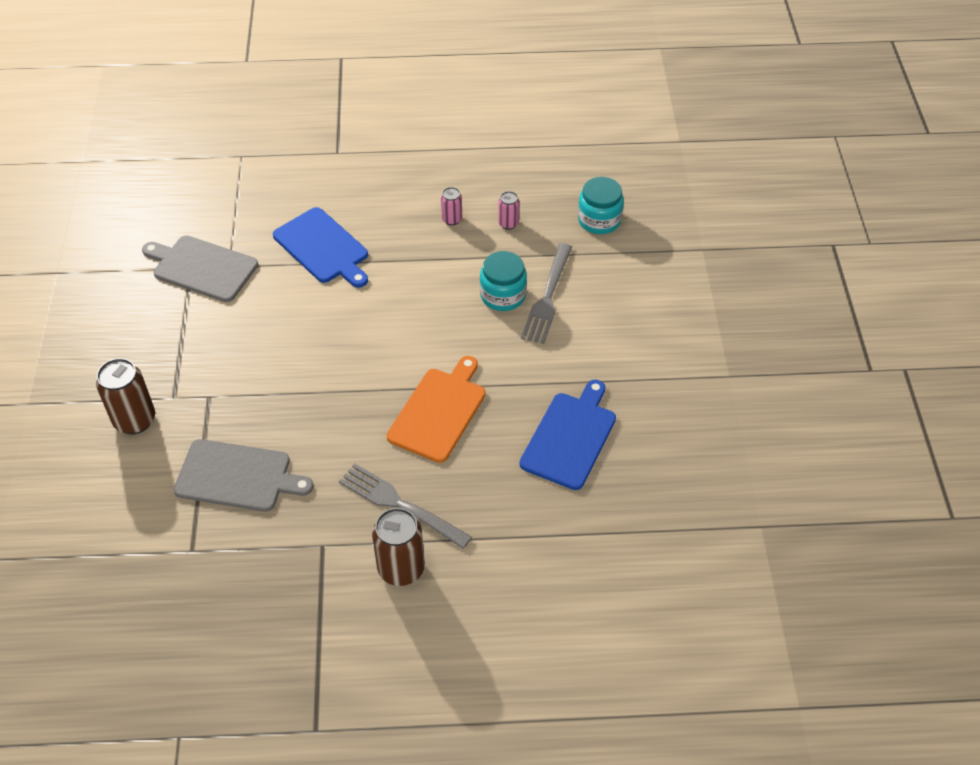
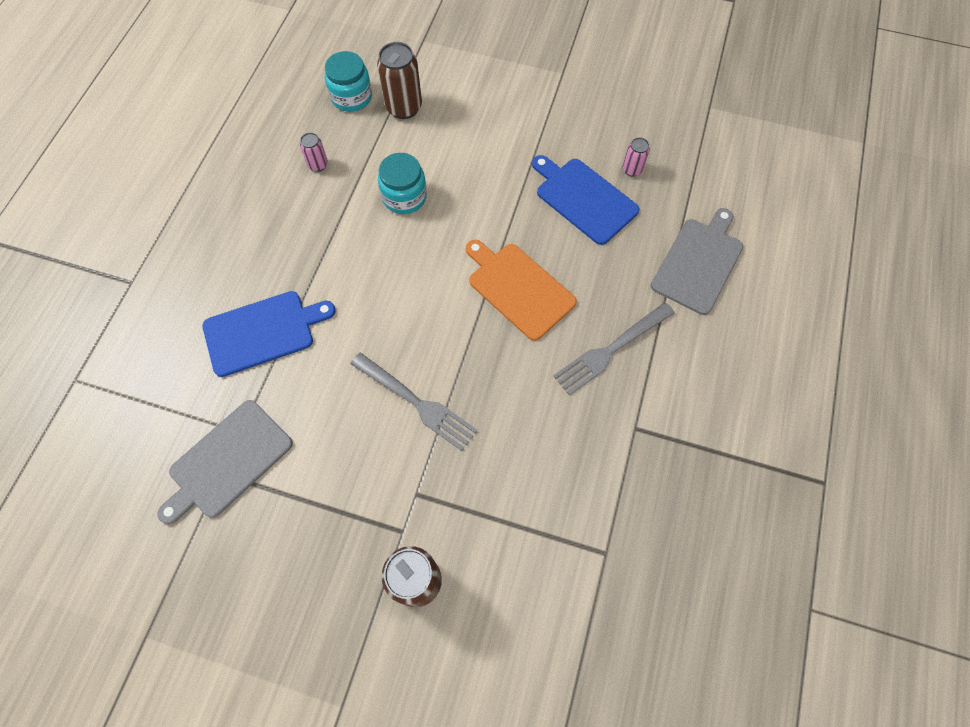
camera: 70 degrees left, 15 degrees up
grey cutting board [174,439,314,512] -> grey cutting board moved to [651,208,743,315]
brown can [372,508,425,586] -> brown can moved to [377,42,422,119]
pink can [441,187,462,225] -> pink can moved to [623,137,650,177]
grey fork [521,243,572,344] -> grey fork moved to [350,352,478,451]

